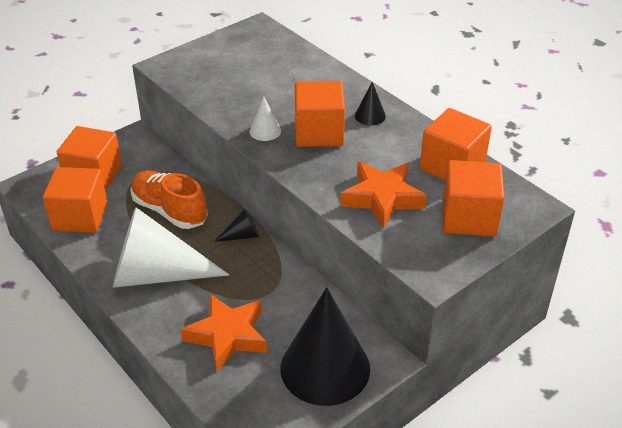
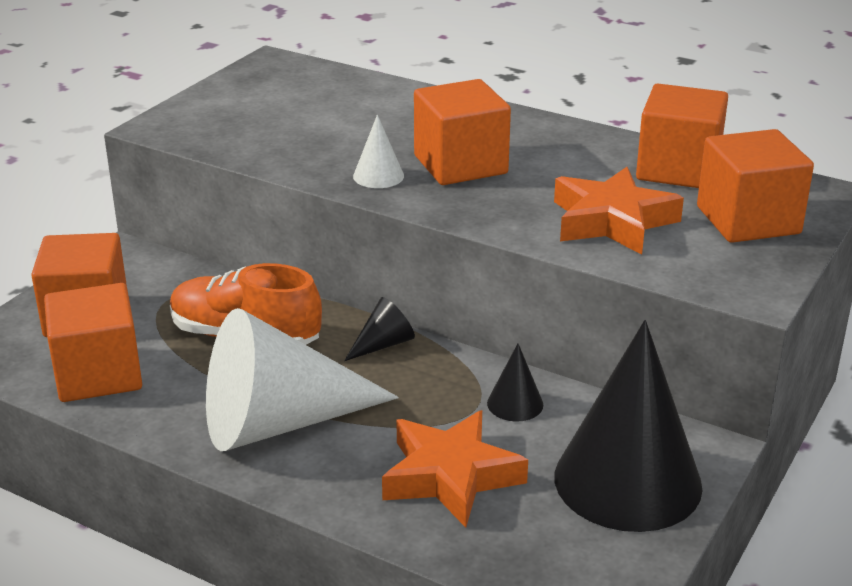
camera: 20 degrees left, 10 degrees down
black cone [355,82,386,125] -> black cone moved to [487,343,543,421]

